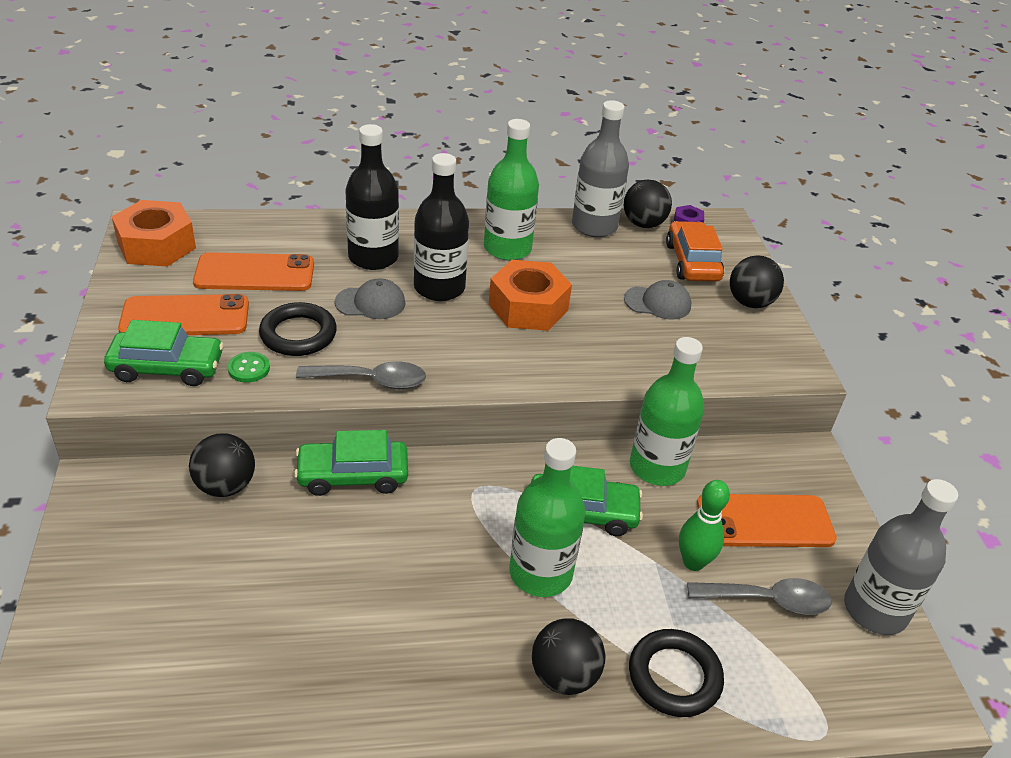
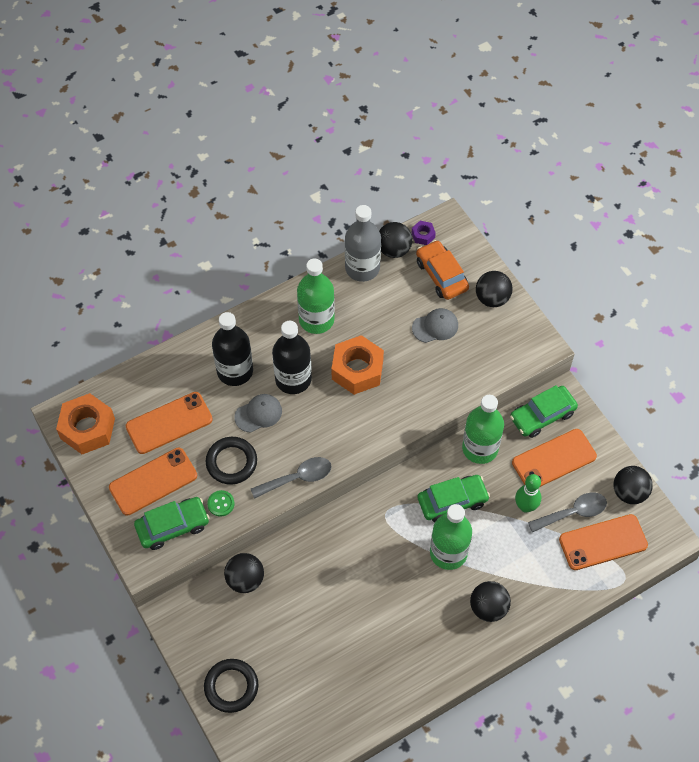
camera: 20 degrees left, 20 degrees up
green car [294,430,408,496] -> green car moved to [510,385,578,438]
black ring [629,629,724,717] -> black ring moved to [204,659,258,713]
grey bottle [844,479,958,635] -> black ball [614,466,653,504]
none -> orange phone [559,514,648,570]

